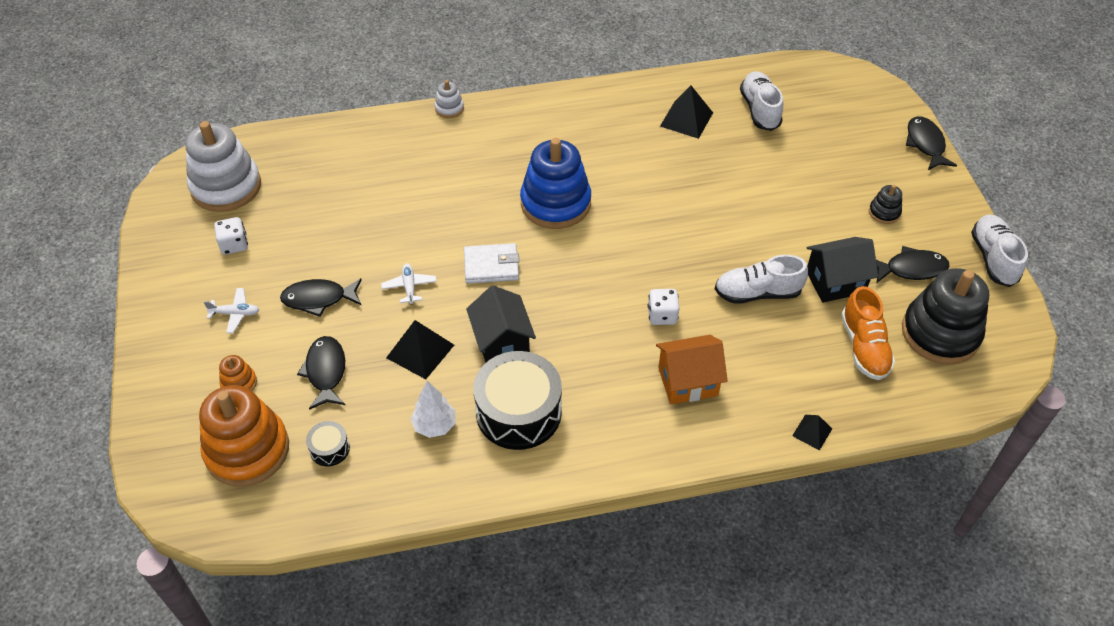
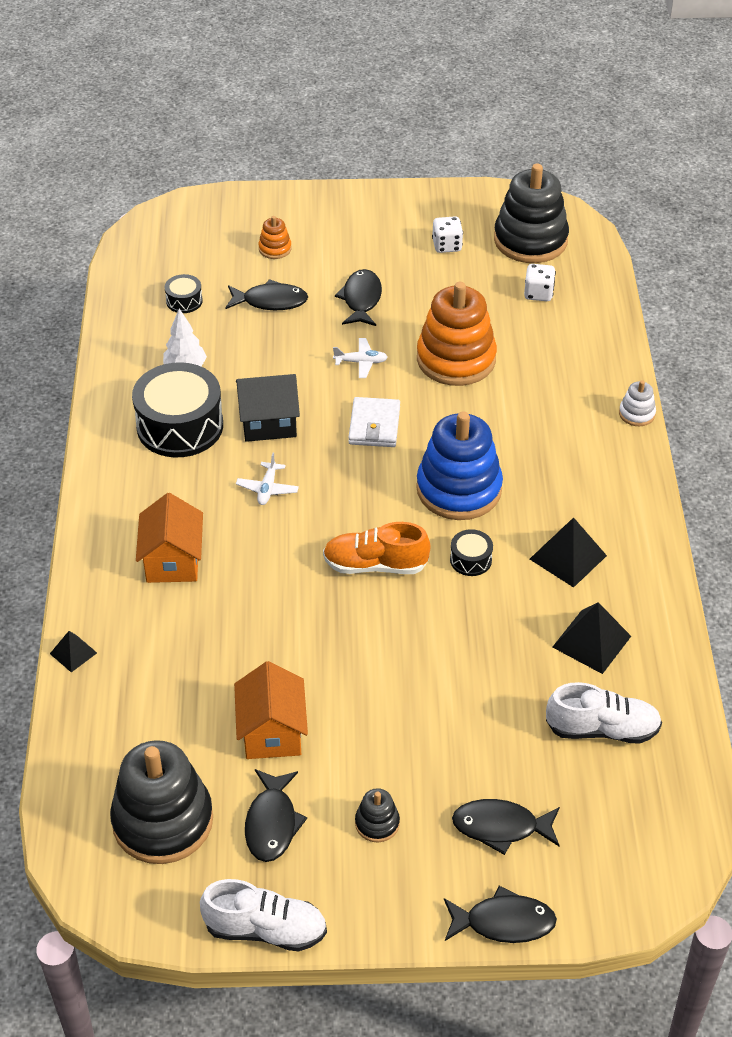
camera: 100 degrees right, 5 degrees down
white stacking toy [185,121,261,212] -> black stacking toy [494,164,569,263]
orange stacking toy [199,385,289,487] -> orange stacking toy moved to [417,282,497,386]
white plane [203,288,259,333] -> white plane moved to [236,453,299,505]
black pyramid [386,320,454,379] -> black pyramid moved to [530,517,607,588]
white dice [648,289,679,325] -> white dice moved to [524,264,556,301]
white shoe [715,255,808,304] -> none
black house [807,237,878,303] -> orange house [234,661,308,759]
orange shoe [841,286,895,380] -> orange shoe moved to [323,522,431,574]
none -> black drum [450,529,493,576]
none -> black fish [452,799,560,855]

